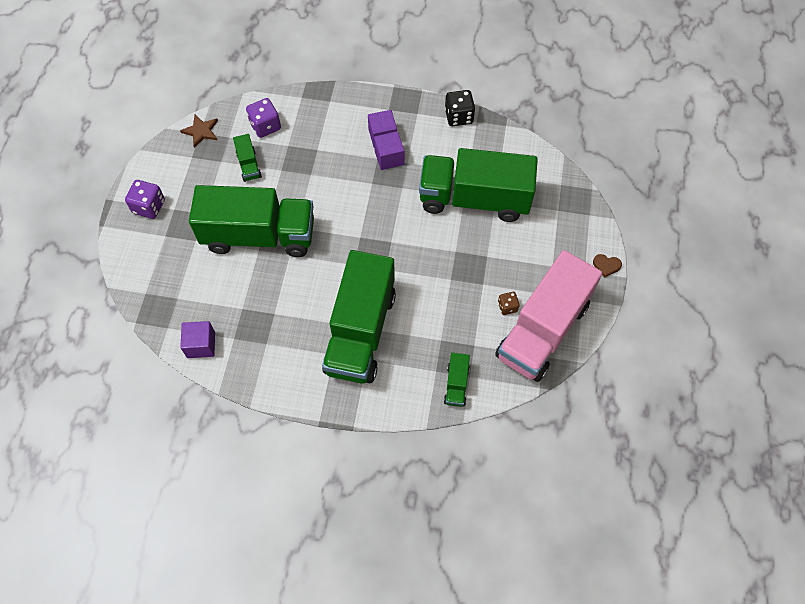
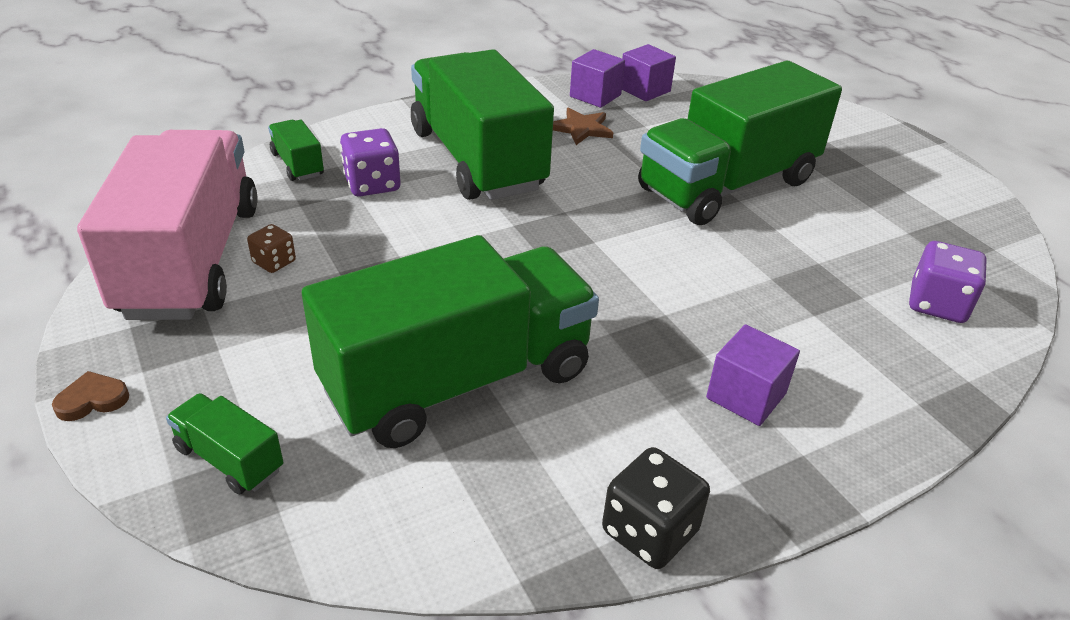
camera: 140 degrees right, 25 degrees down
purple dice [125,180,165,219] -> purple dice moved to [340,128,401,197]
brown star [180,115,218,148] -> brown star moved to [553,107,613,145]
green truck [233,134,262,182] -> green truck moved to [166,393,283,494]
purple cube [374,131,404,170] -> purple cube moved to [570,49,625,108]

